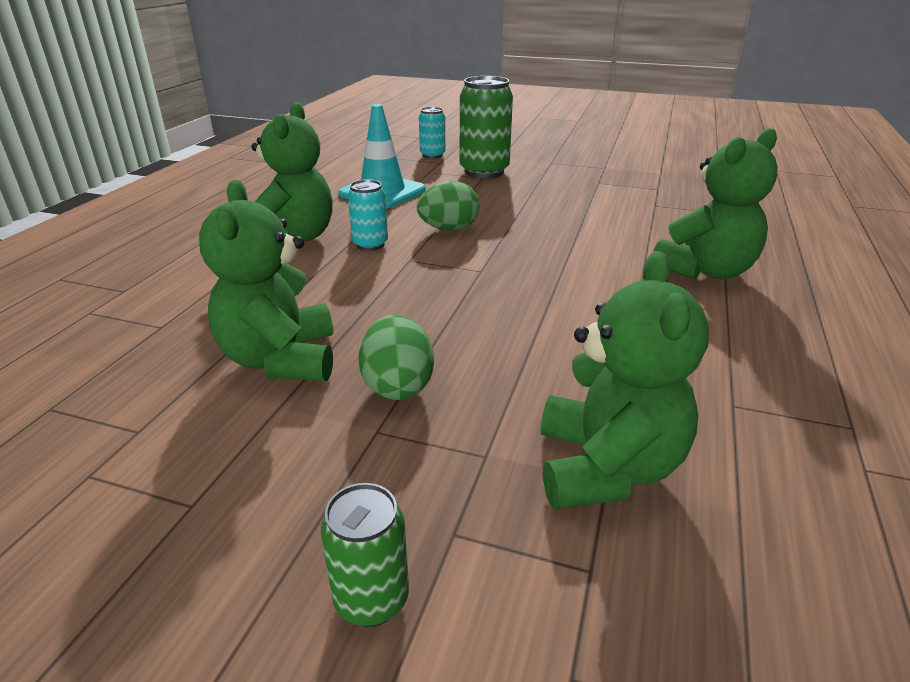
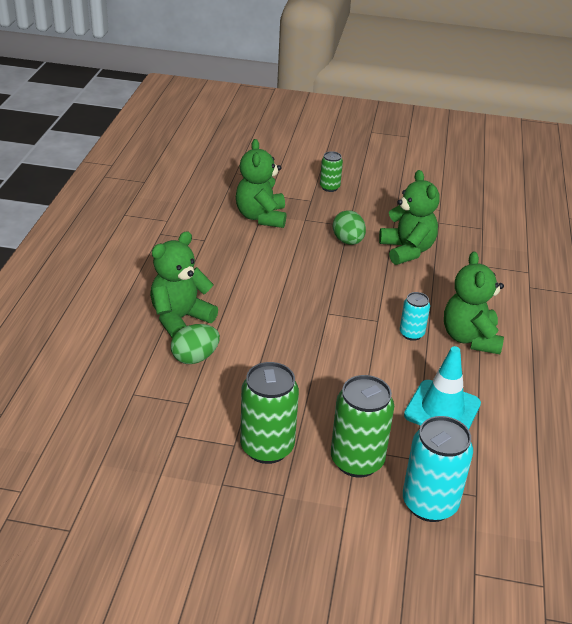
camera: 170 degrees right, 5 degrees up
green egg [417,181,479,231] -> green egg moved to [171,324,220,364]
turquoise can [419,107,445,159] -> turquoise can [403,416,473,522], size x1.81
none -> green can [240,362,299,464]

